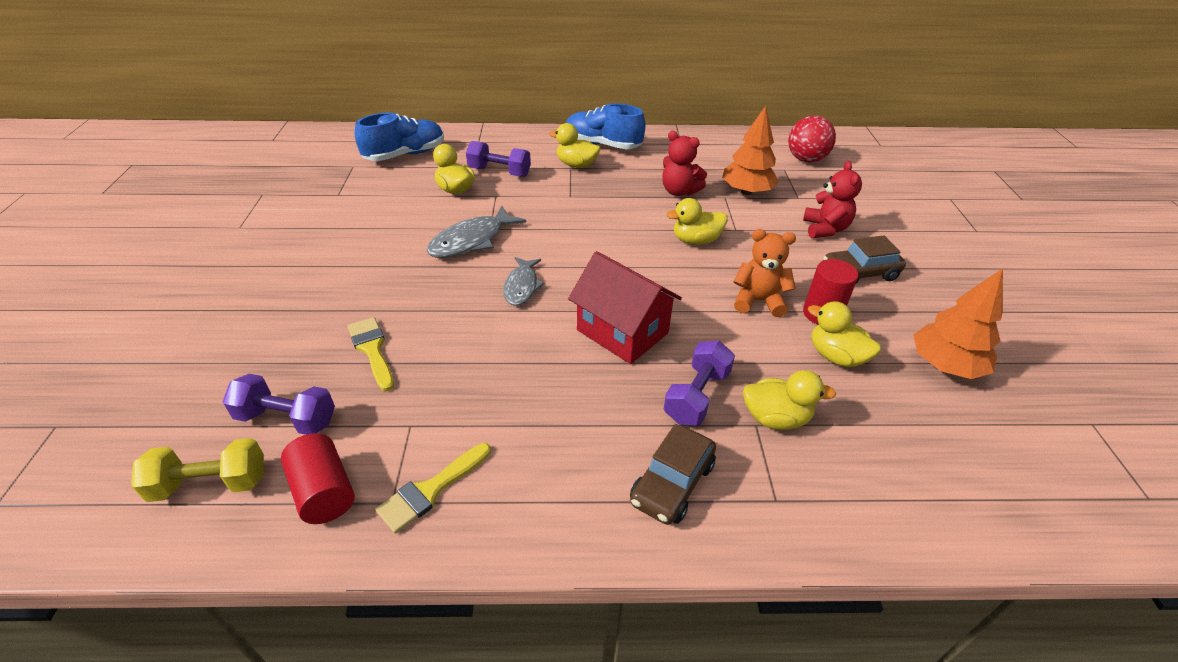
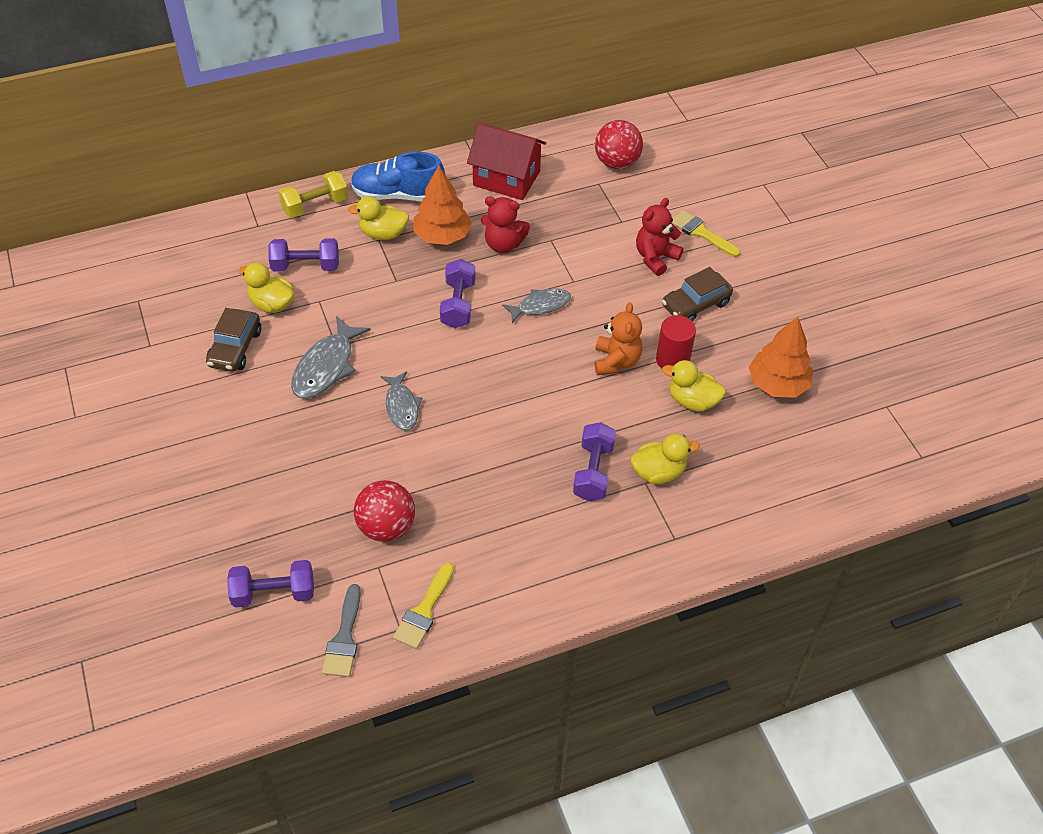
camera: 20 degrees left, 10 degrees up
yellow dumbbell [131,438,264,502] -> yellow dumbbell moved to [279,171,348,218]
red cylinder [281,433,355,524] -> grey brush [322,584,361,677]
yellow brush [348,317,394,391] -> yellow brush moved to [671,210,741,257]
blue shoe [355,113,444,161] -> none
red house [568,251,682,364] -> red house moved to [467,123,546,200]
brown car [630,424,716,525] -> brown car moved to [206,308,261,372]
yellow duck [666,198,728,245] -> grey fish [502,289,571,323]
orange tree [722,106,779,195] -> orange tree moved to [414,165,472,245]
orange teddy bear [734,229,796,317] -> orange teddy bear turned 105 degrees clockwise [595,302,643,375]
red teddy bear [803,161,862,238] -> red teddy bear turned 120 degrees counterclockwise [636,198,683,276]
none -> red ball [354,480,415,542]
none -> purple dumbbell [440,259,475,328]

